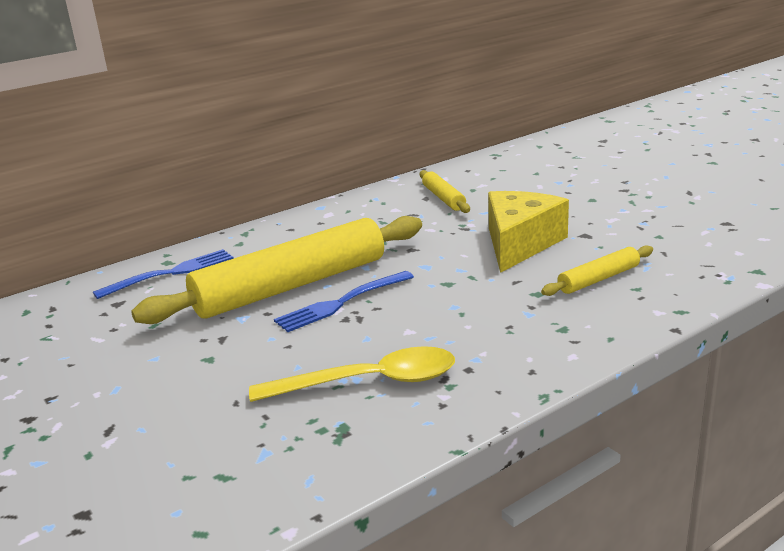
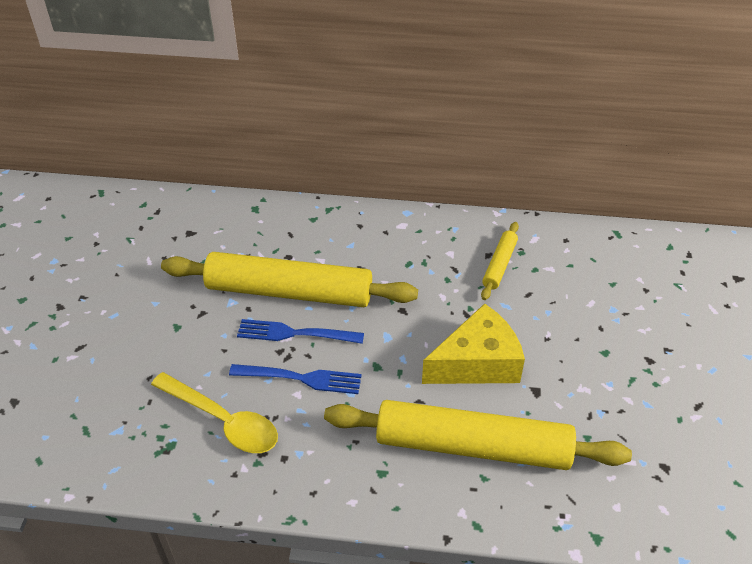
camera: 40 degrees right, 20 degrees up
blue fork [93,249,234,299] -> blue fork moved to [229,364,362,394]
yellow rolling pin [541,245,653,296] -> yellow rolling pin [324,400,632,470], size x2.20

